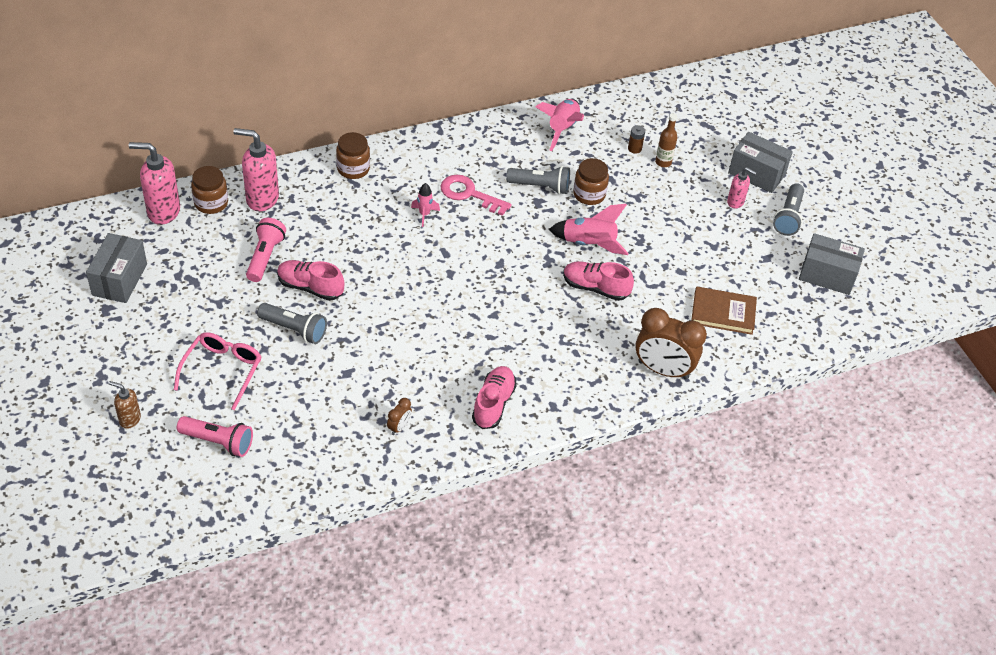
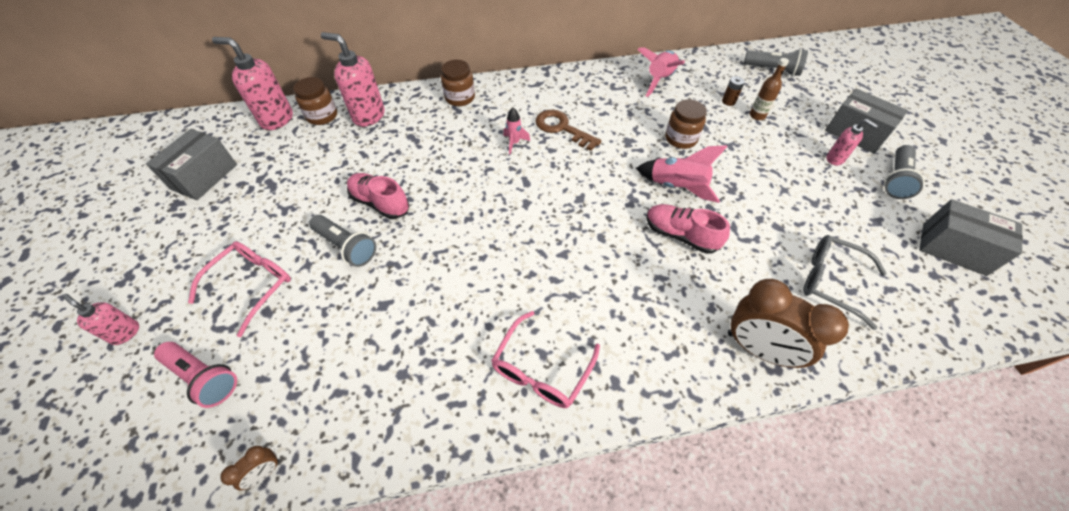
camera: 15 degrees right, 5 degrees up
brown soap dispenser [109,381,141,429] -> pink soap dispenser [63,294,139,345]
pink flashlight [246,218,286,282] -> none
brown clock [387,398,412,435] -> brown clock moved to [220,446,280,490]
pink key [441,175,512,216] -> brown key [535,110,602,151]
pink shoe [472,366,517,429] -> pink glasses [491,311,600,408]
grey flashlight [506,166,570,195] -> grey flashlight moved to [744,49,808,76]
brown book [692,287,757,335] -> grey glasses [803,235,887,330]

